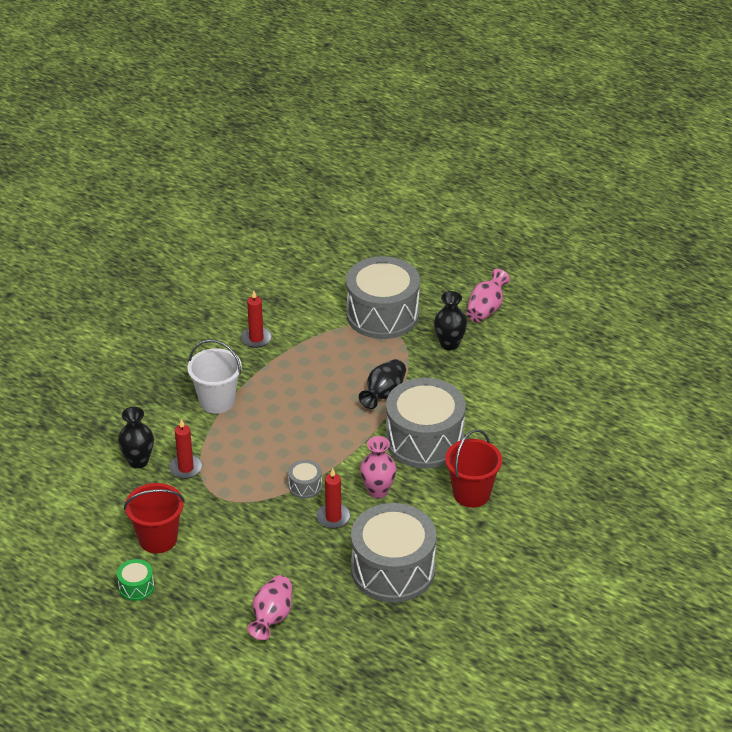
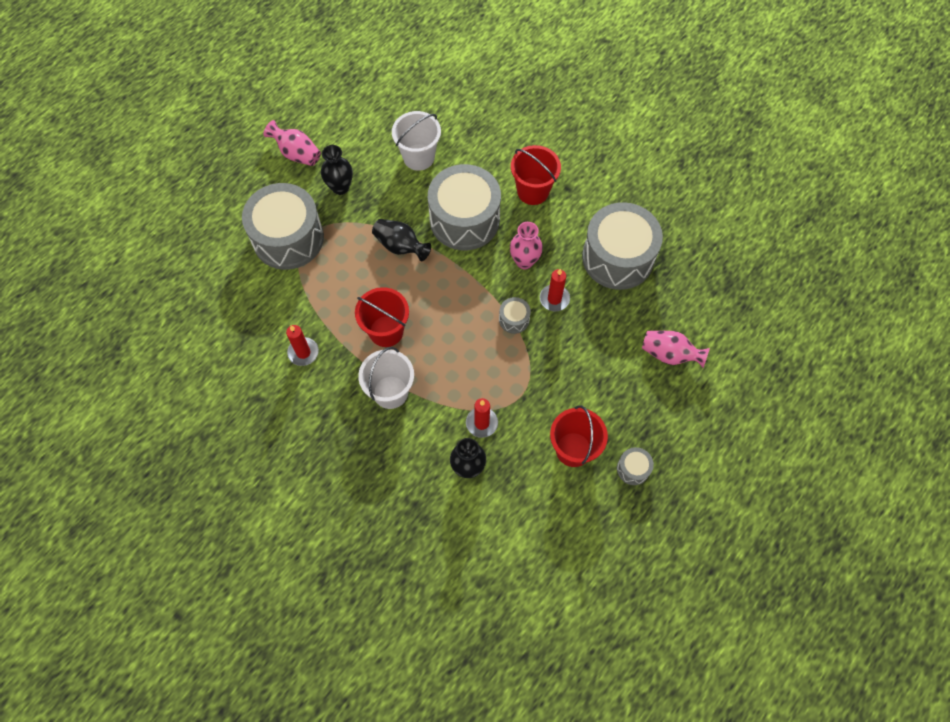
camera: 85 degrees left, 25 degrees up
green drum [117,559,154,601] -> grey drum [617,447,654,485]
none -> red bucket [355,287,409,347]
none -> white bucket [392,111,441,171]

